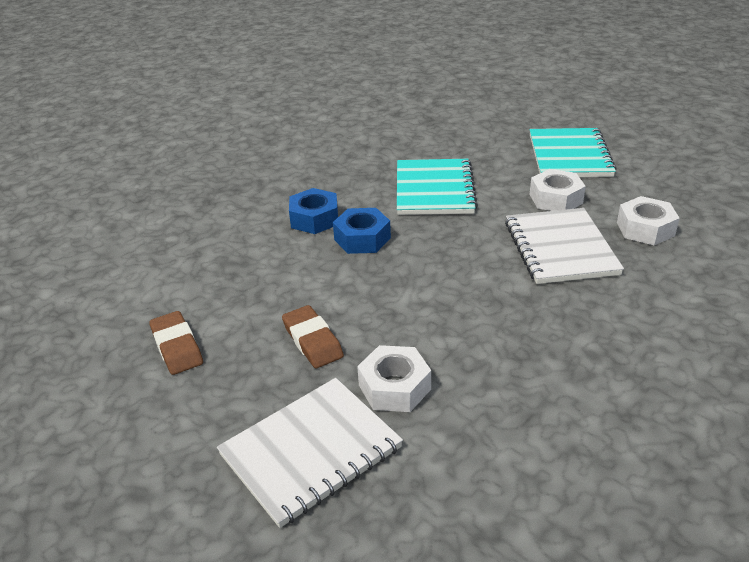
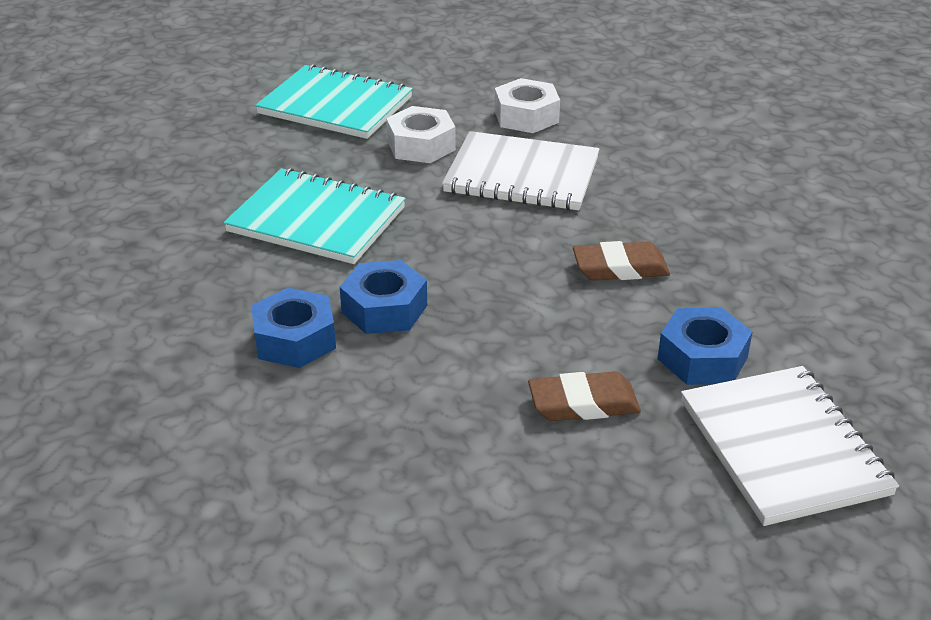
camera: 70 degrees left, 0 degrees up
brown eraser [149,311,203,375] -> brown eraser moved to [573,241,670,281]
white nut [357,345,431,412] -> blue nut [658,308,753,385]

